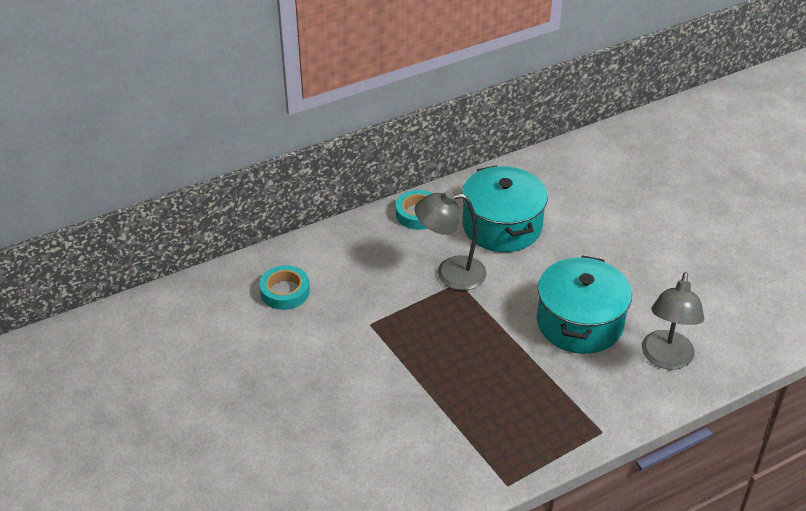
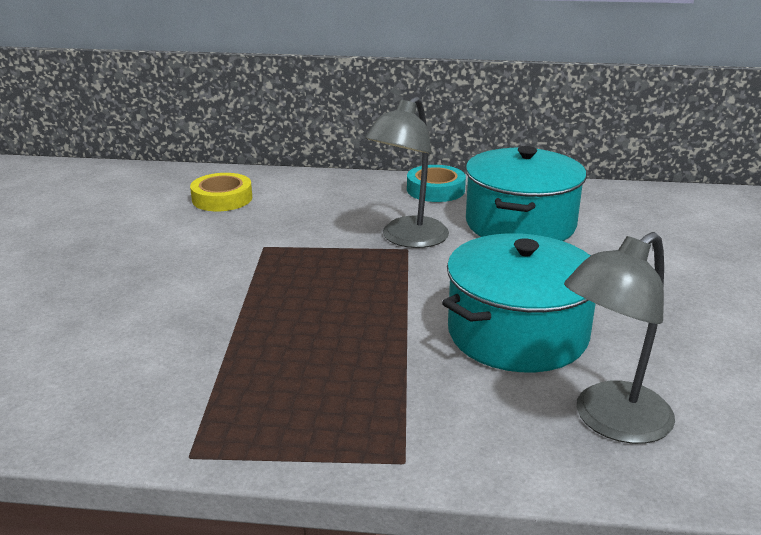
camera: 35 degrees right, 15 degrees down
turquoise tape [259,265,310,310] -> yellow tape [190,173,252,211]
grey lamp [415,191,486,290] -> grey lamp turned 90 degrees counterclockwise [365,97,449,248]

